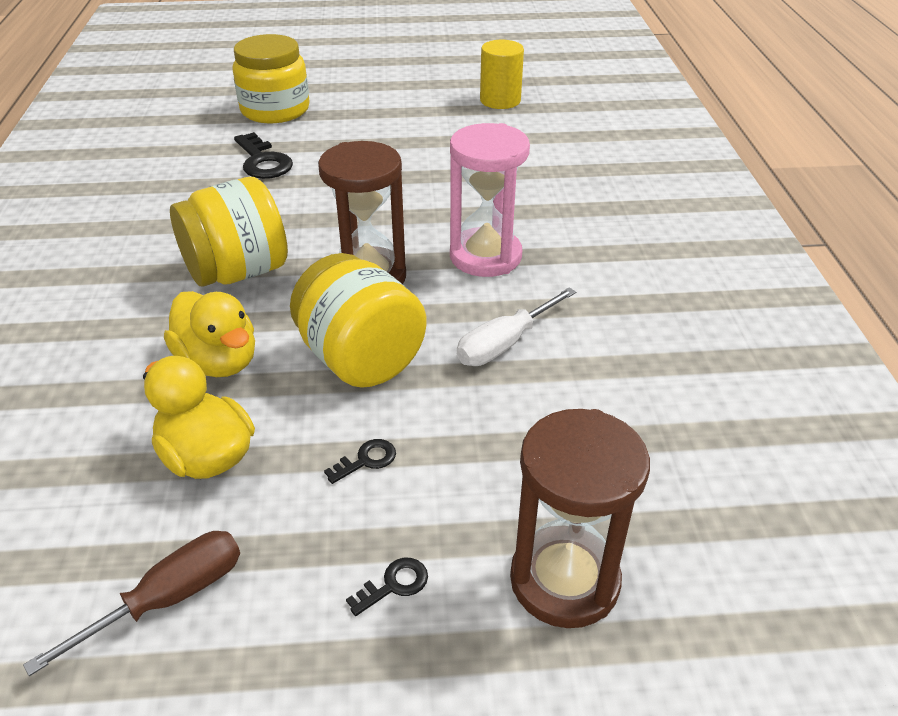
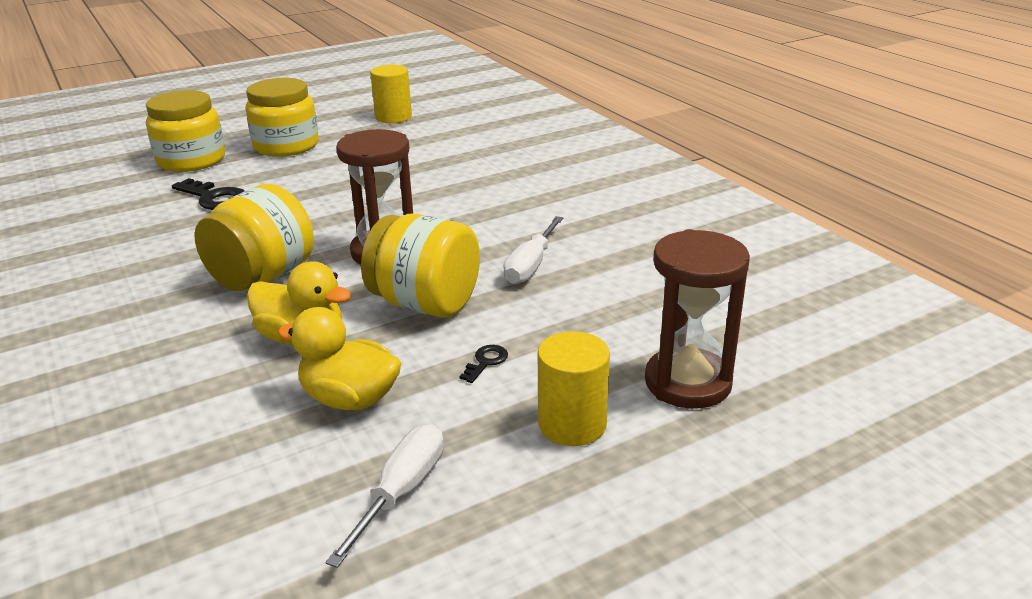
camera: 25 degrees left, 10 degrees down
brown screwdriver [23,531,240,676] -> white screwdriver [325,424,444,568]
black key [346,558,428,616] -> yellow cylinder [538,331,610,446]
pink hourglass [450,123,530,277] -> none
none -> yellow jar [245,78,319,157]

